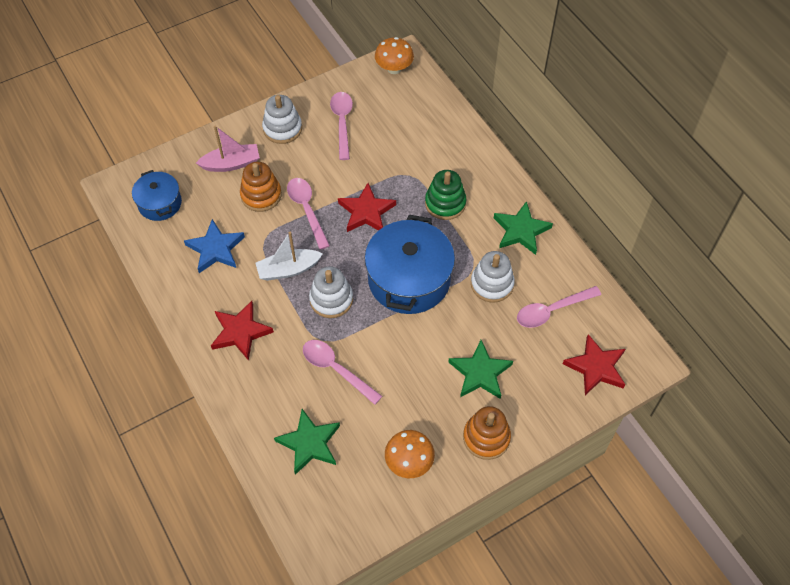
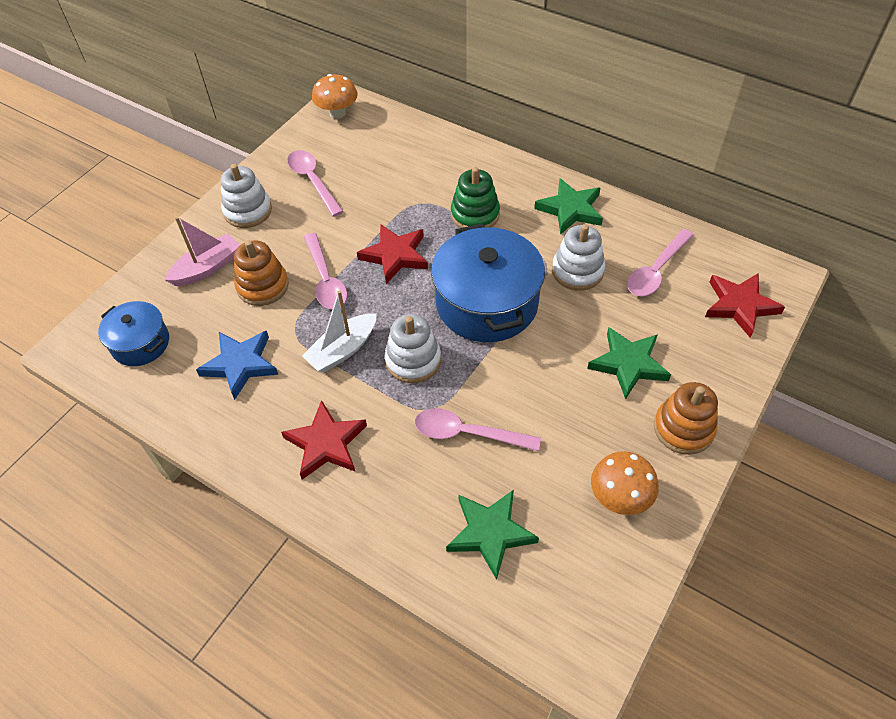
camera: 25 degrees left, 5 degrees down
pink spoon [287,178,330,250] -> pink spoon turned 150 degrees counterclockwise [304,233,347,309]

